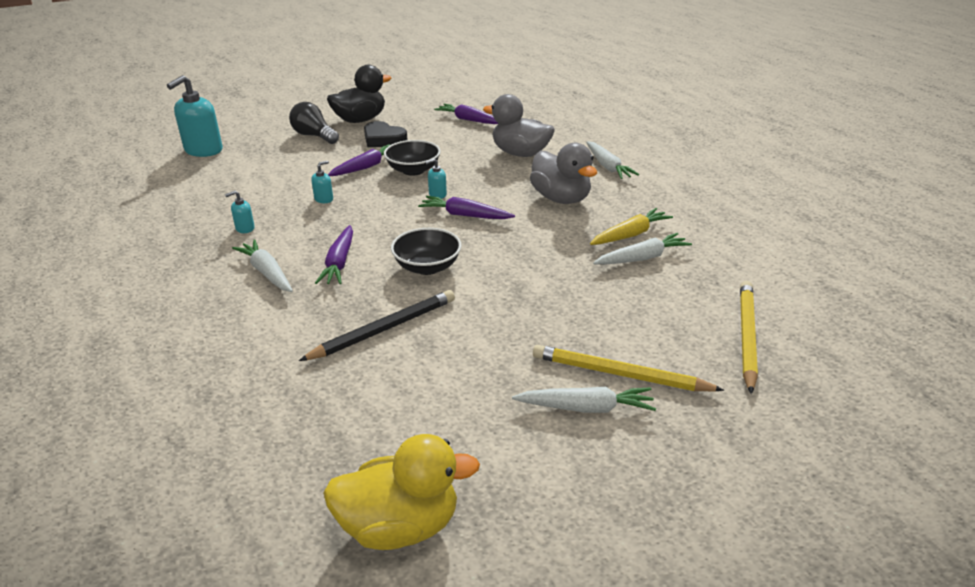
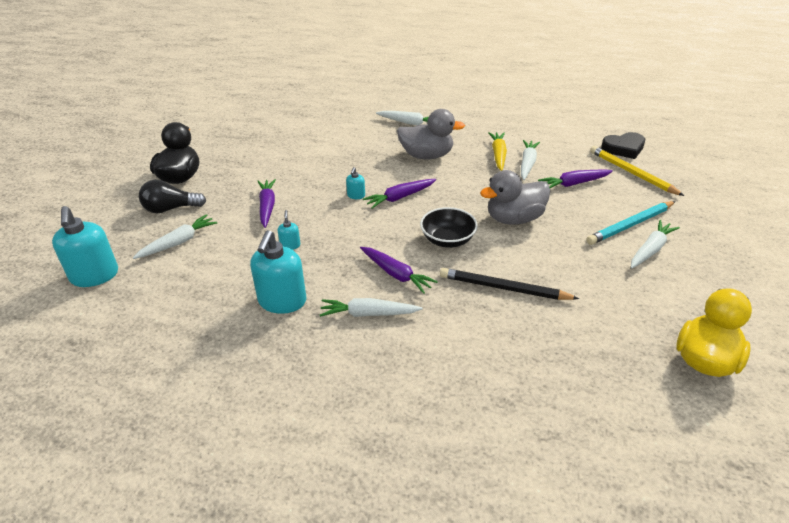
camera: 50 degrees left, 5 degrees up
turquoise soap dispenser [225,191,255,233] -> turquoise soap dispenser [250,230,307,314], size x2.18
black pencil [299,290,455,361] -> black pencil turned 75 degrees counterclockwise [440,268,580,300]
black heart [364,121,408,147] -> black heart moved to [601,132,645,159]
black bowl [384,140,441,176] -> none
purple carrot [434,104,499,124] -> purple carrot moved to [538,169,613,188]
grey duck [483,94,555,157] -> grey duck moved to [480,170,551,225]
yellow pencil [533,345,724,391] -> turquoise pencil [586,201,676,245]
none -> white carrot [133,214,217,259]

